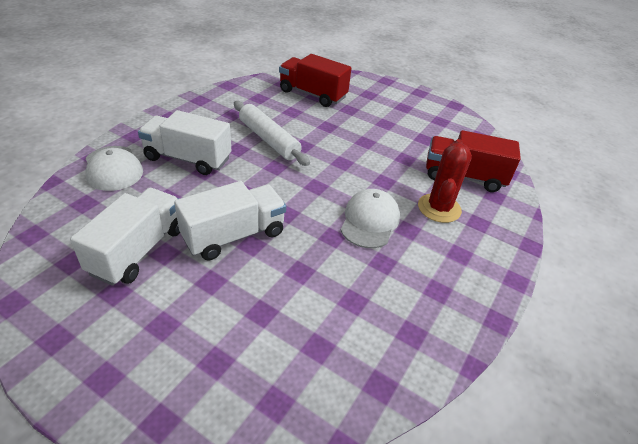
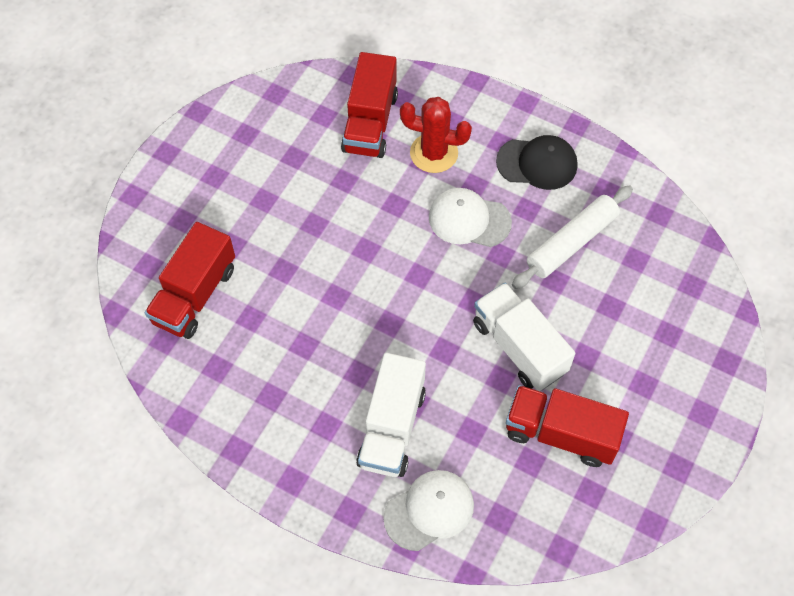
camera: 90 degrees left, 20 degrees up
white truck [70,188,180,286] -> red truck [506,385,629,467]
white rolling pin [234,101,310,166] -> white rolling pin moved to [512,185,633,289]
none -> black cap [496,135,578,190]

